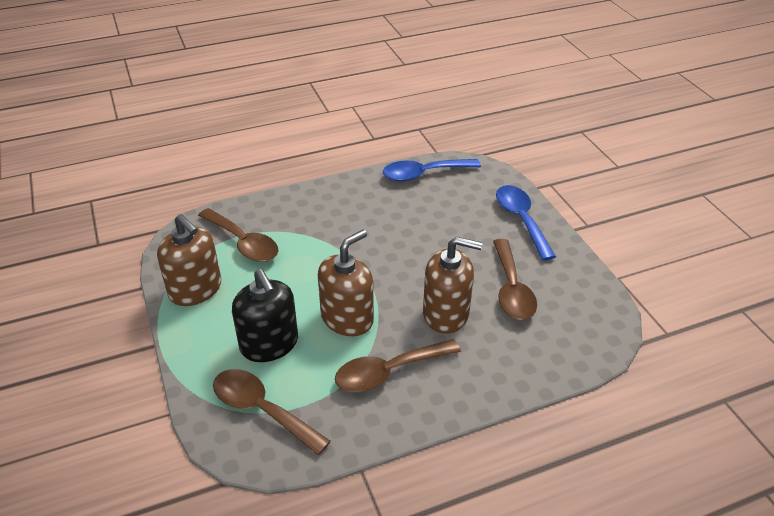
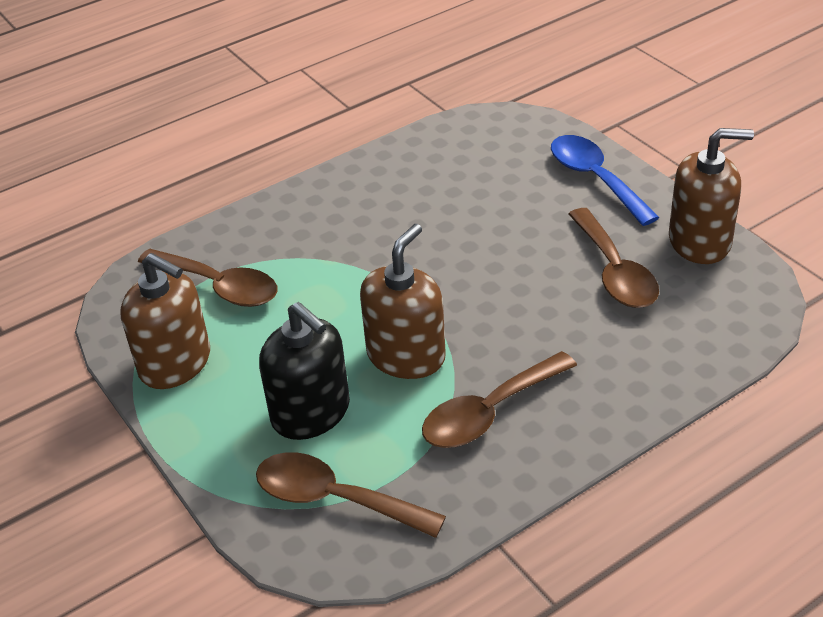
camera: 10 degrees left, 0 degrees up
blue spoon [383,159,481,181] -> none
brown soap dispenser [423,237,482,334] -> brown soap dispenser moved to [669,128,754,264]

